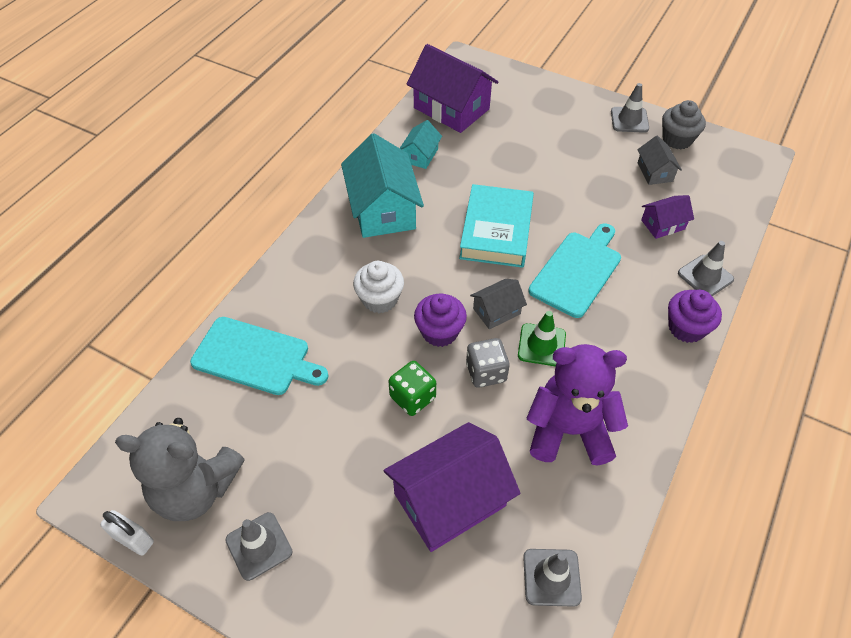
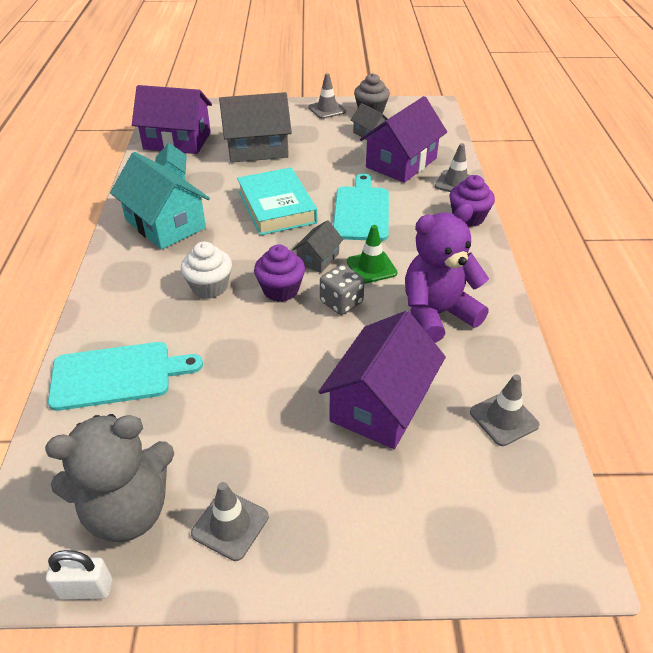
camera: 30 degrees left, 10 degrees down
green dice [388,361,436,416] -> none
purple house [641,195,694,239] -> purple house [360,96,447,183], size x1.99
none -> grey house [219,92,292,163]

